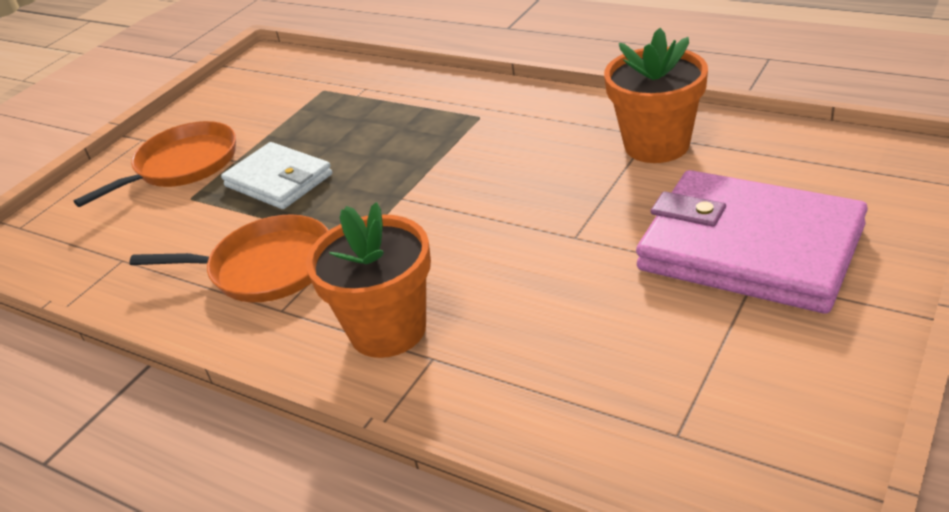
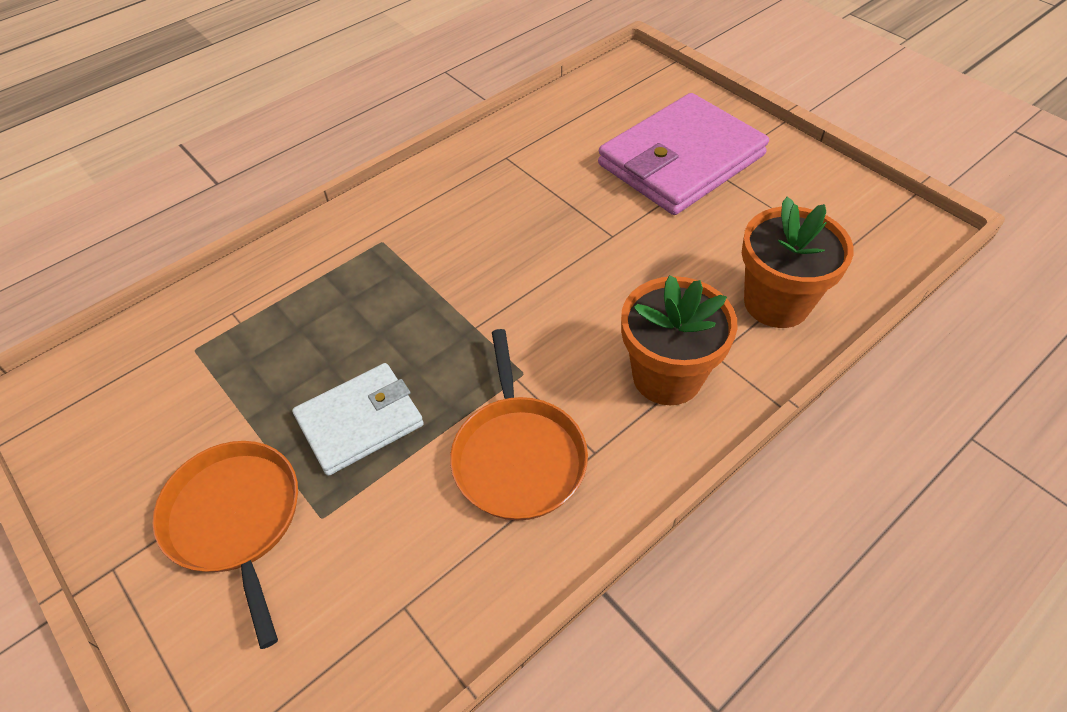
camera: 75 degrees left, 15 degrees up
orange pan [130,214,329,302] -> orange pan turned 150 degrees clockwise [450,329,588,520]
orange flower pot [604,28,708,163] -> orange flower pot moved to [742,197,854,328]

